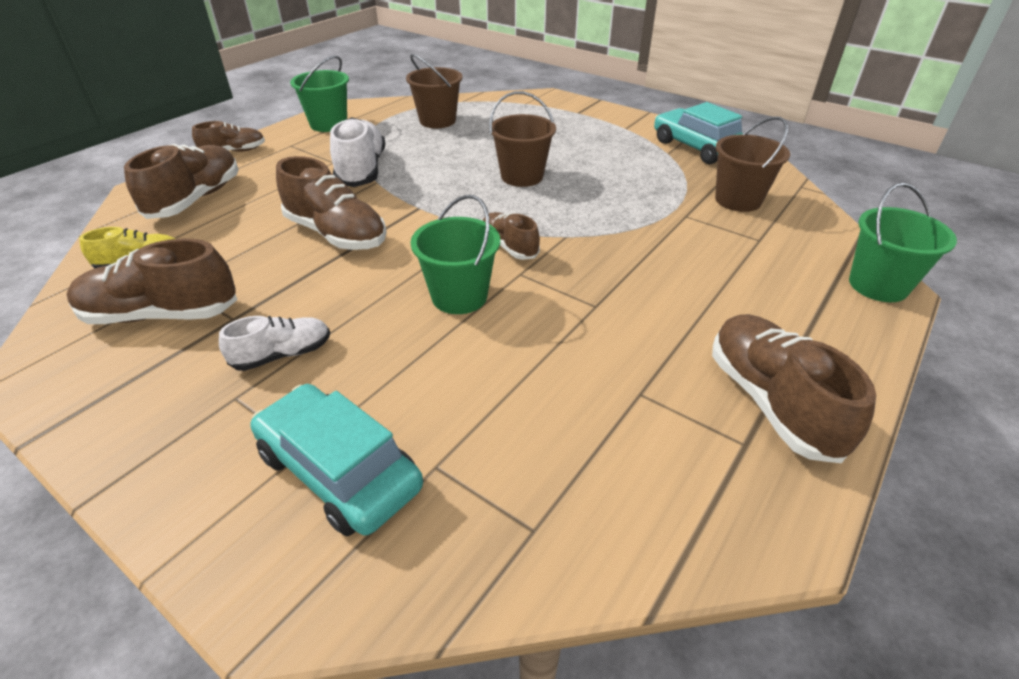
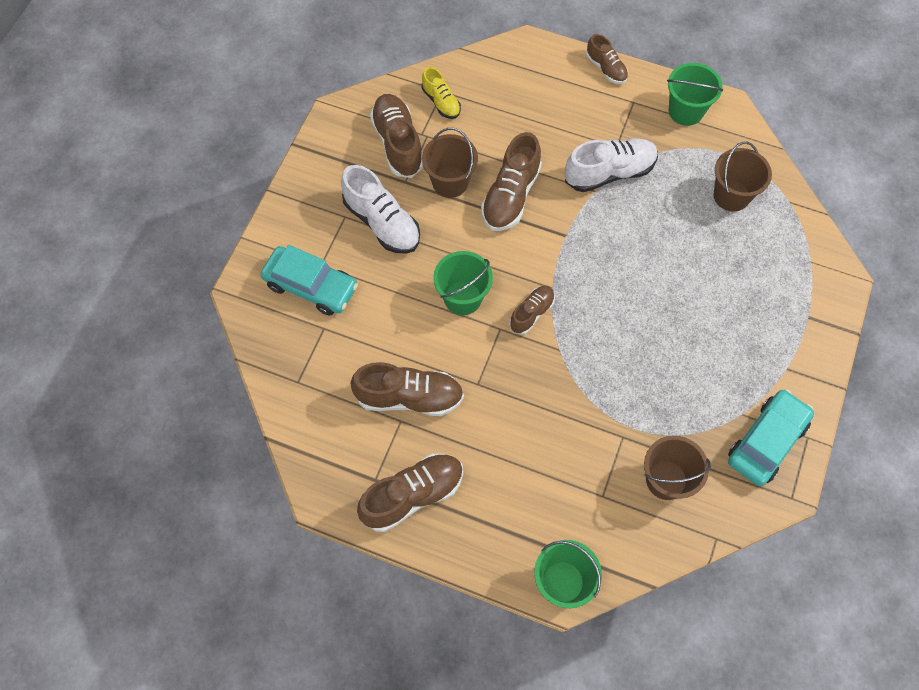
camera: 75 degrees right, 25 degrees up
brown shoe [124,144,239,219] -> brown shoe moved to [351,362,464,416]
white shoe [219,316,330,371] -> white shoe [341,165,420,254], size x1.71
turquoise car [250,384,423,536] -> turquoise car turned 90 degrees clockwise [260,245,358,315]
brown bucket [489,91,556,187] -> brown bucket moved to [422,128,478,198]

